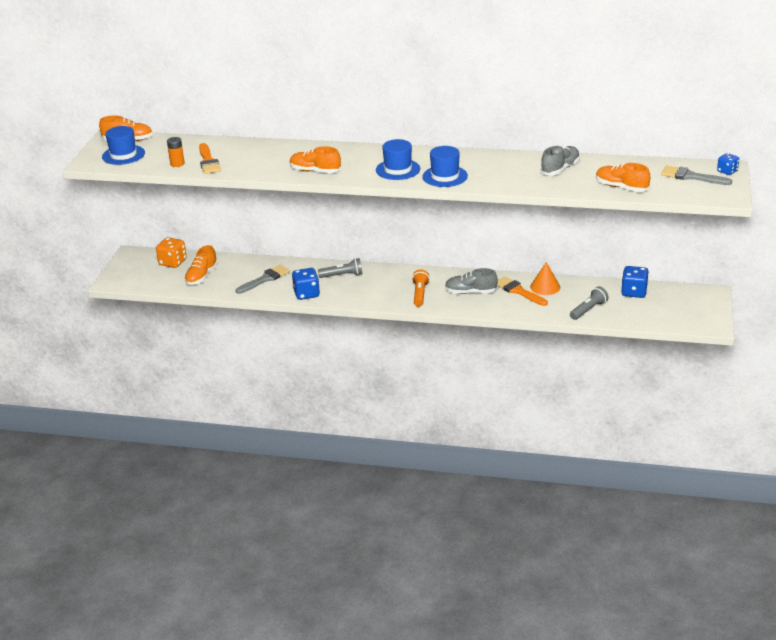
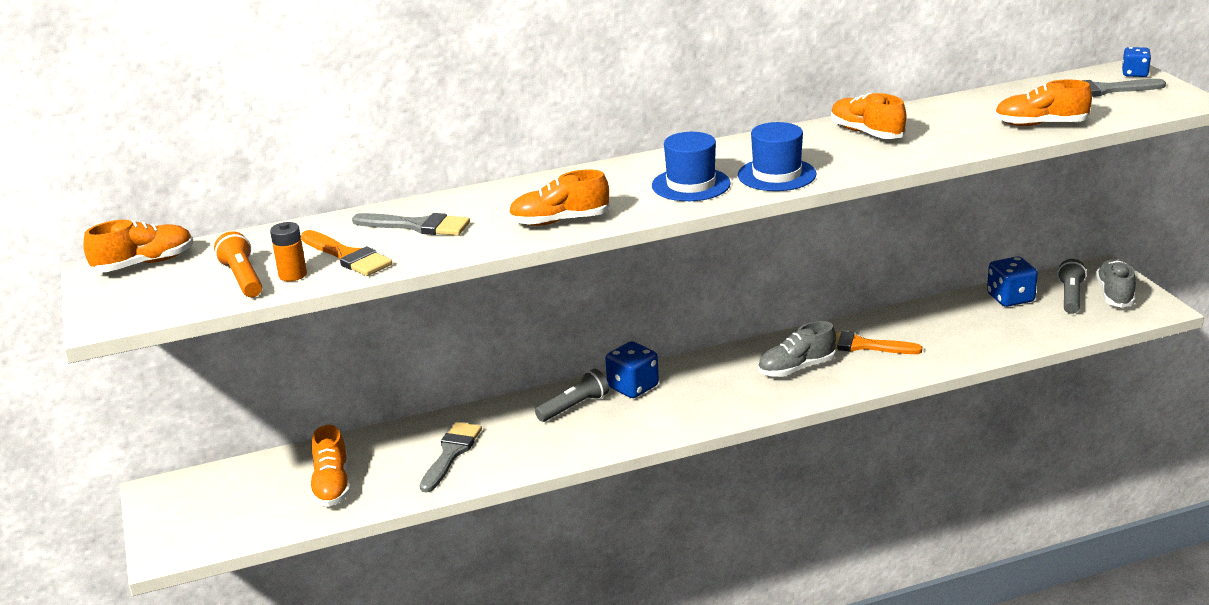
camera: 30 degrees left, 5 degrees down
blue hat [102,126,145,165] -> none
orange dice [156,237,187,268] -> none
blue dice [292,268,320,300] -> blue dice moved to [605,341,659,398]
orange flashlight [412,270,430,307] -> orange flashlight moved to [214,231,262,297]
orange cone [530,262,560,295] -> none
grey shoe [540,145,580,175] -> grey shoe moved to [1096,259,1136,308]
grey flashlight [570,286,609,320] -> grey flashlight moved to [1057,259,1087,314]
none -> grey brush [352,213,470,236]
none -> orange shoe [831,93,906,139]

